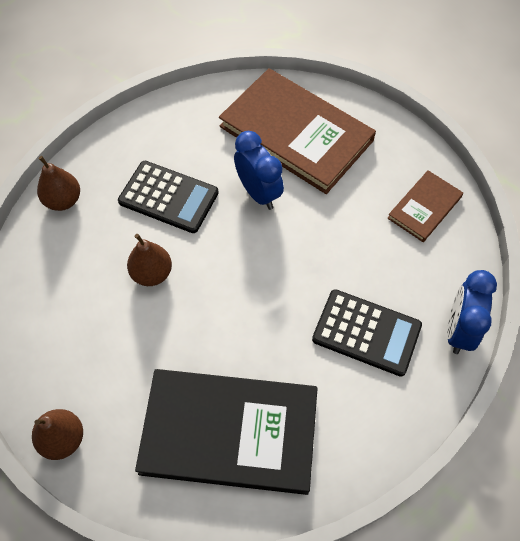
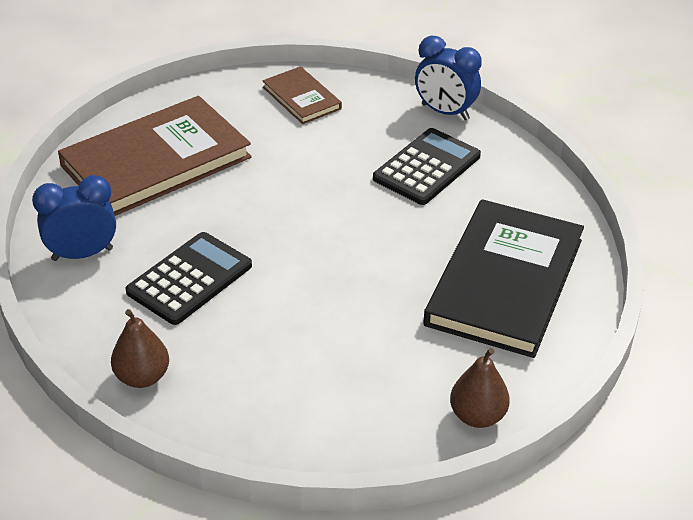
camera: 75 degrees left, 20 degrees down
brown pear [127,234,172,286] -> none
blue clock [234,131,284,210] -> blue clock moved to [32,175,116,261]

